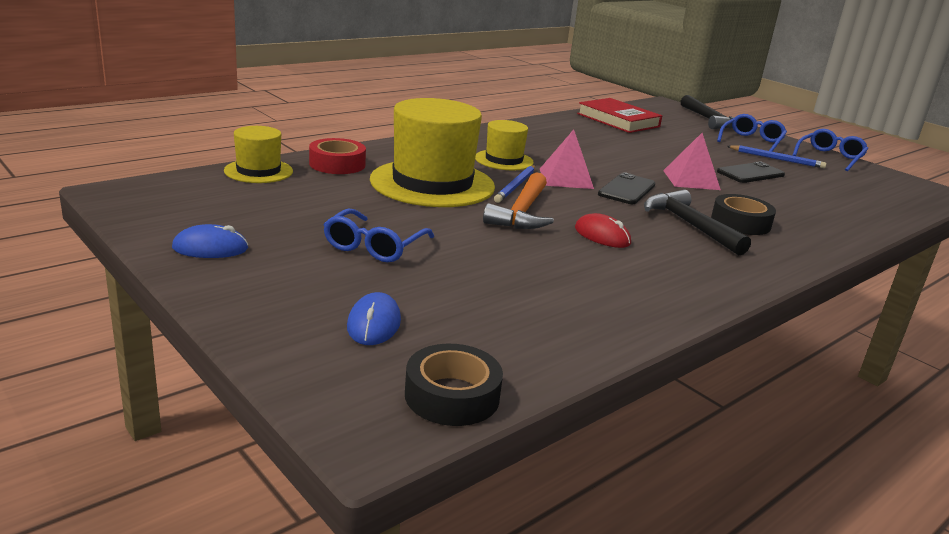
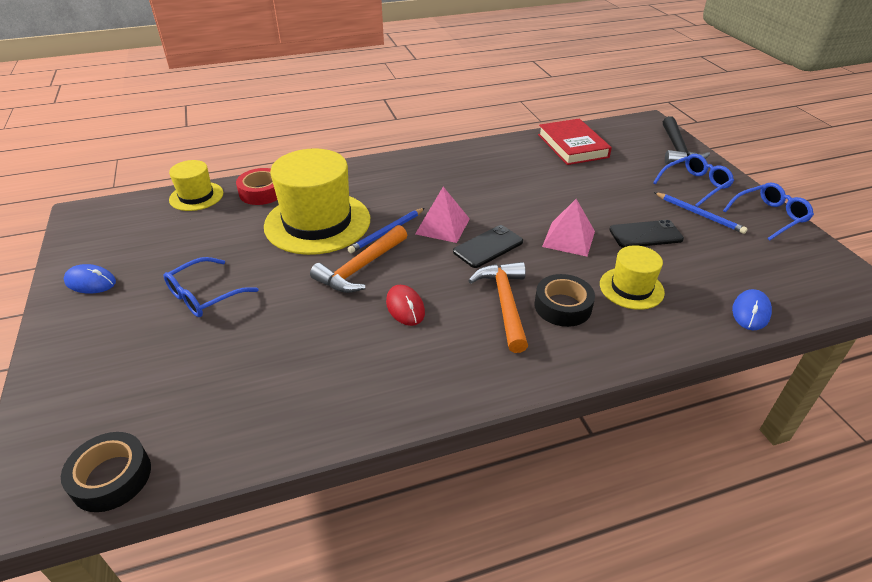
camera: 25 degrees right, 15 degrees up
blue mouse [347,292,401,345] -> blue mouse moved to [732,289,772,330]
yellow hat [475,120,534,170] -> yellow hat moved to [600,245,665,310]
black hammer [644,190,751,255] -> orange hammer [468,262,528,353]

